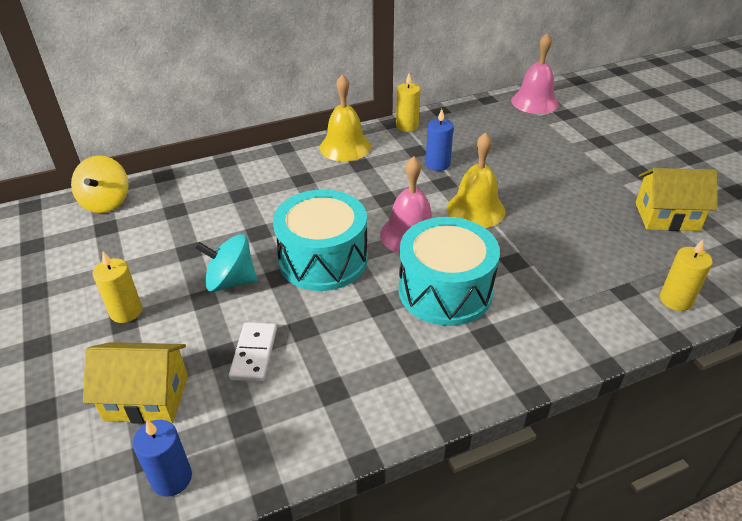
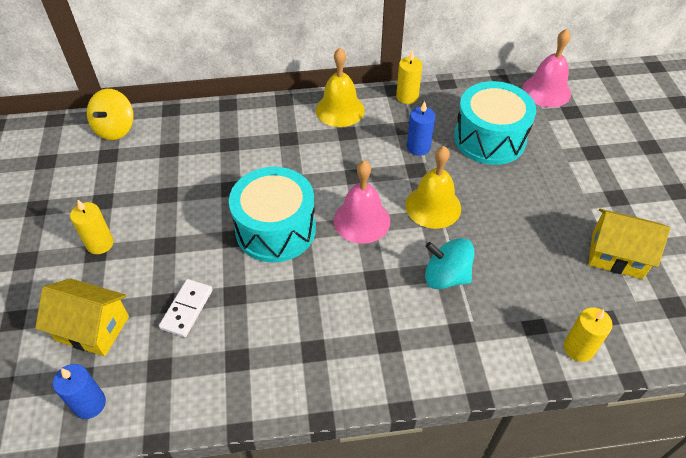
camera: 15 degrees right, 10 degrees up
turquoise spinning top [195,234,257,292] -> turquoise spinning top moved to [425,238,474,289]
turquoise drum [399,217,500,326] -> turquoise drum moved to [454,81,536,165]

